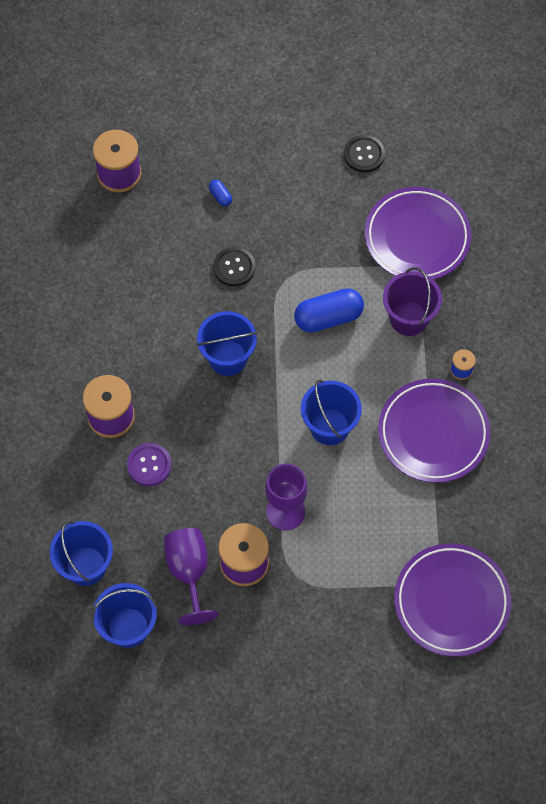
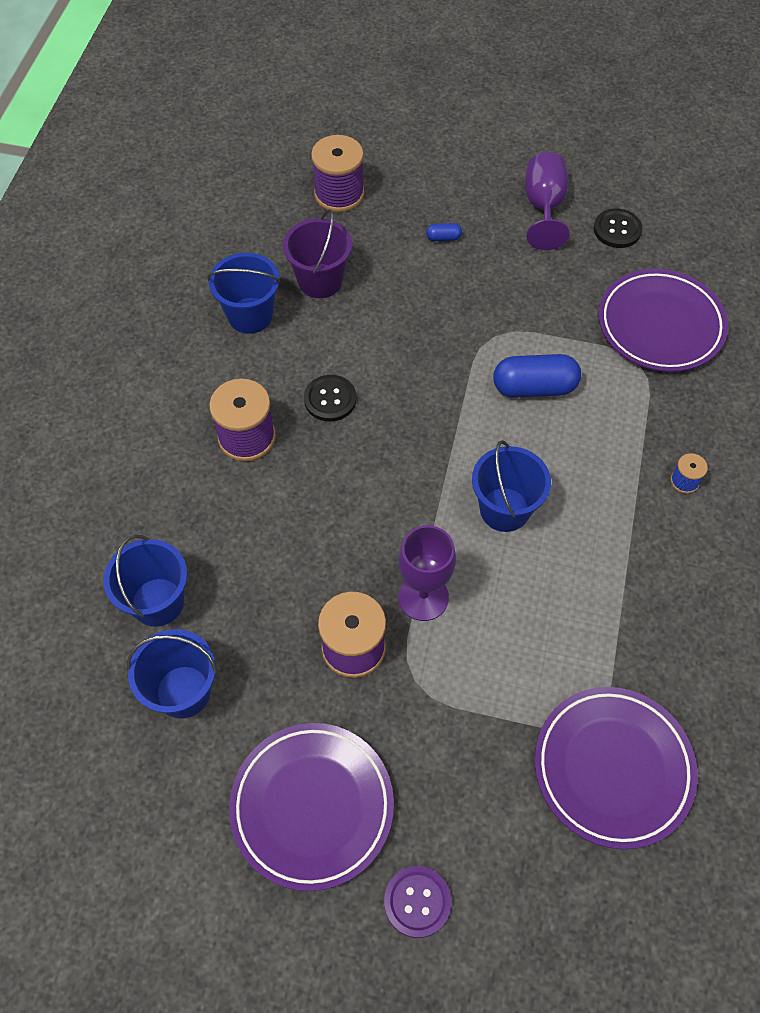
camera: 15 degrees right, 5 degrees down
purple button [127,443,172,486] -> purple button moved to [384,866,451,938]
purple goblet [164,528,219,625] -> purple goblet moved to [525,152,570,250]
blue bucket [196,311,257,376] -> blue bucket moved to [207,253,281,334]
blue capsule [209,180,232,206] -> blue capsule turned 75 degrees counterclockwise [426,223,462,241]
black button [213,247,256,286] -> black button moved to [304,375,356,422]
purple plate [378,378,490,483] -> purple plate moved to [229,723,394,891]
purple bucket [383,267,442,336] -> purple bucket moved to [283,209,352,298]

